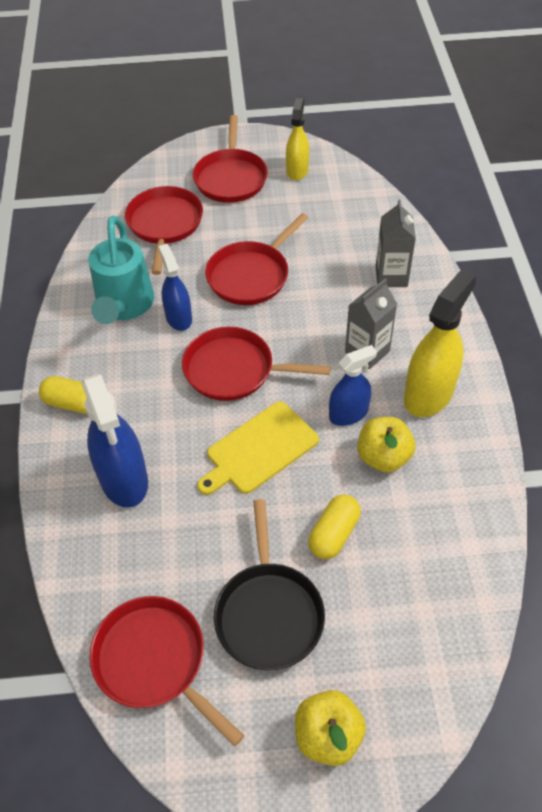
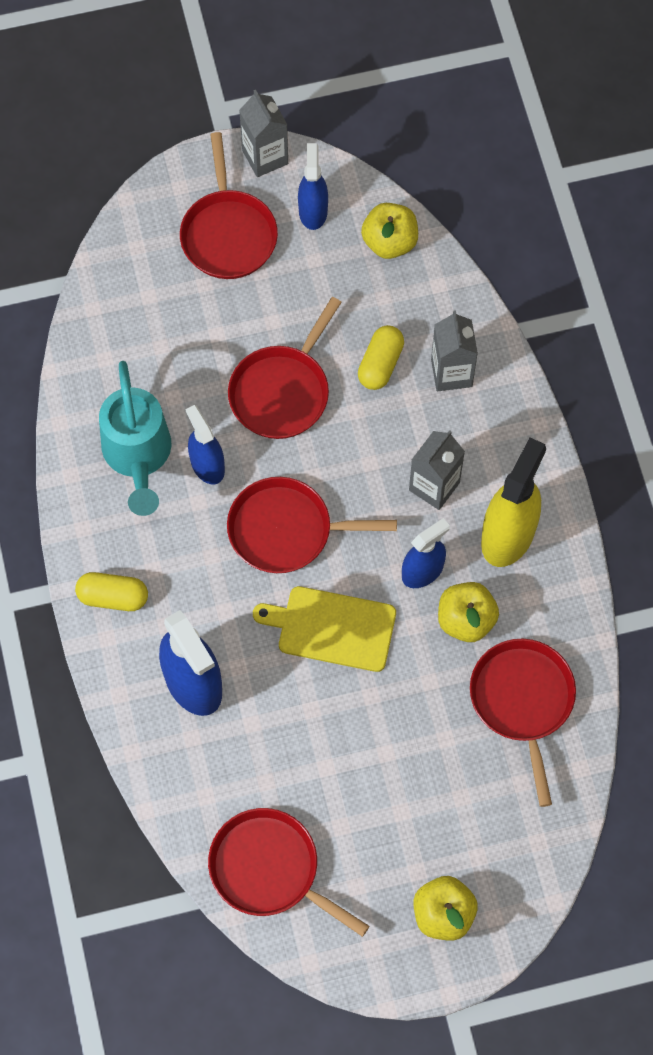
camera: 10 degrees left, 15 degrees up
red pan [125,186,203,275] -> red pan moved to [470,639,576,807]
yellow cutting board [197,401,319,495] -> yellow cutting board turned 60 degrees clockwise [253,586,396,672]
black pan [214,499,325,670] -> none
yellow spray bottle [286,98,309,180] -> blue spray bottle [298,143,328,230]
yellow capsule [308,494,361,559] -> yellow capsule moved to [358,325,404,390]
none -> grey carton [239,90,288,177]
none -> yellow apple [361,203,418,259]

